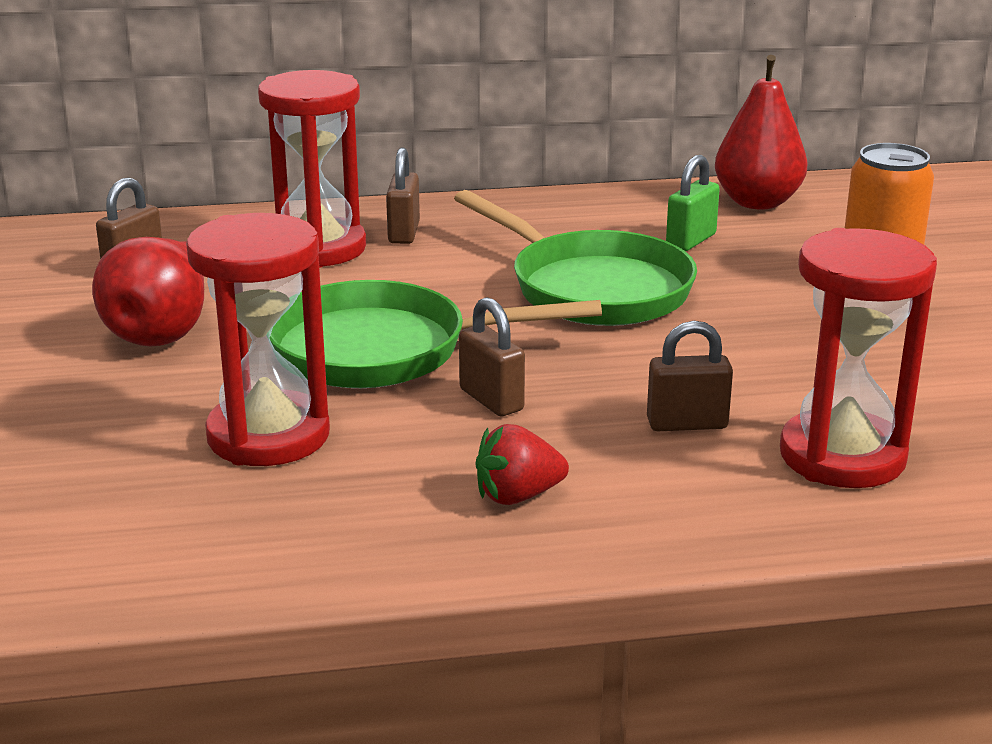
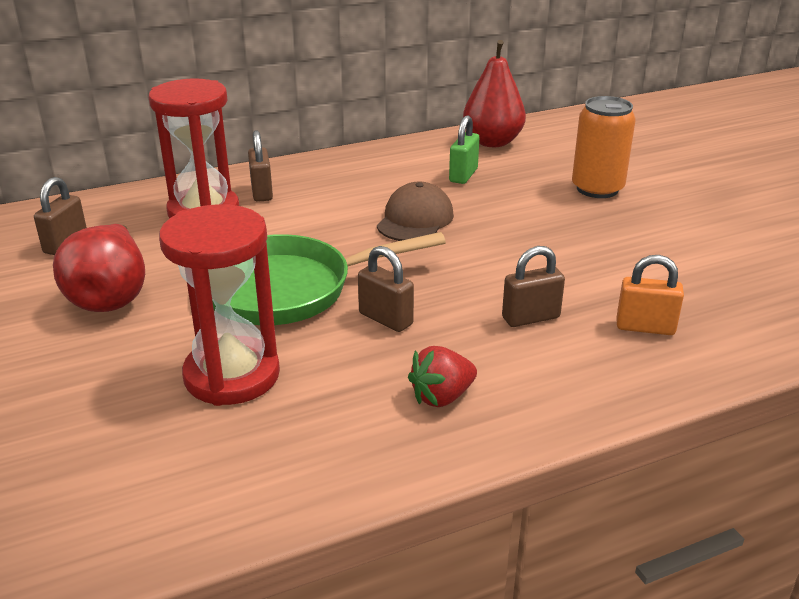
camera: 15 degrees left, 5 degrees up
green pan [454,190,697,326] -> brown cap [377,182,454,241]
red hourglass [780,228,937,488] -> orange padlock [617,255,684,335]

